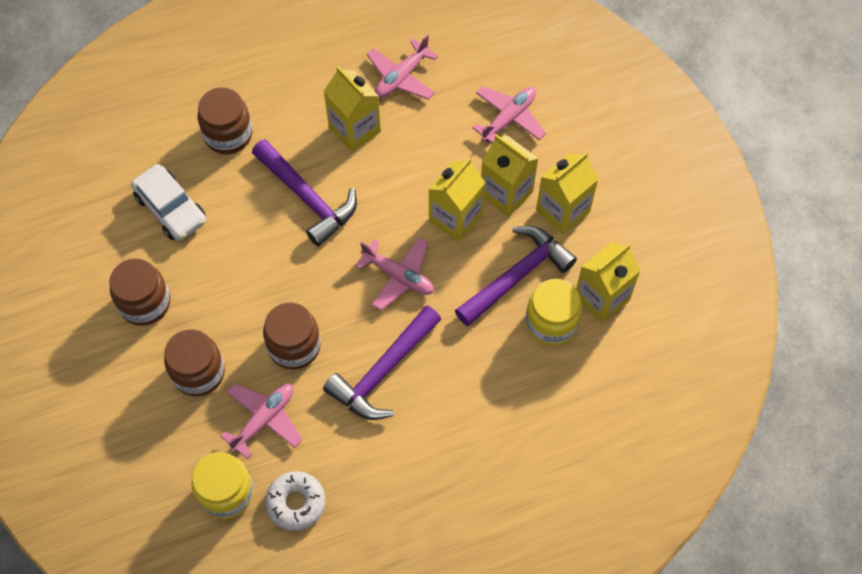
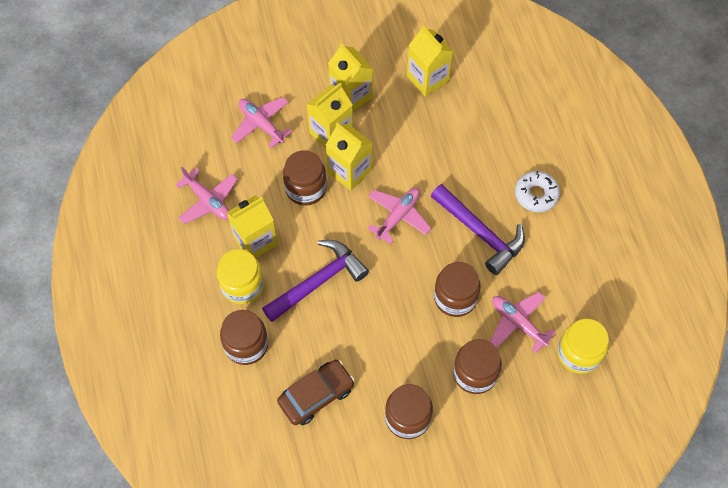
camera: 85 degrees left, 0 degrees up
white car [131,164,206,241] -> brown car [277,360,355,425]
white donut [265,471,325,531] -> white donut moved to [515,171,560,212]
purple hammer [455,226,577,326] -> none
yellow jar [526,279,582,346] -> yellow jar moved to [217,249,264,304]
none -> brown jar [283,150,327,206]

